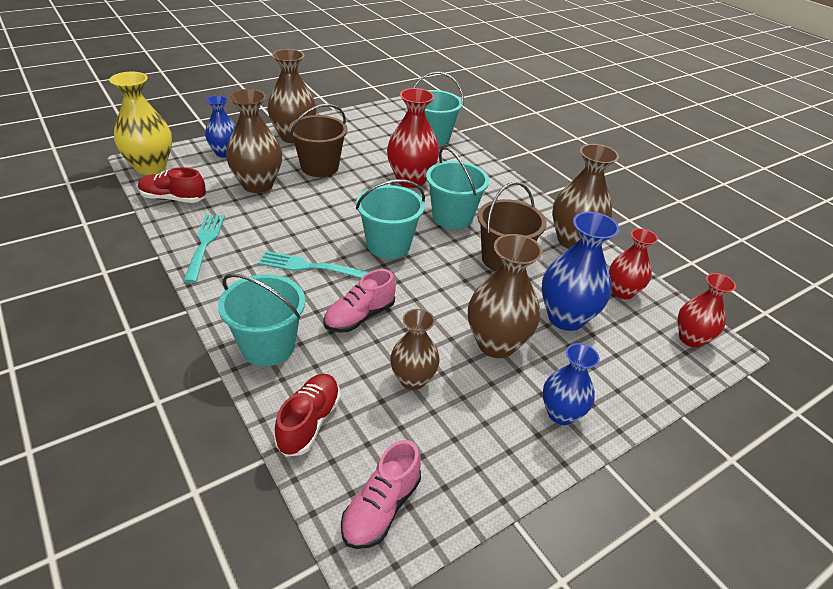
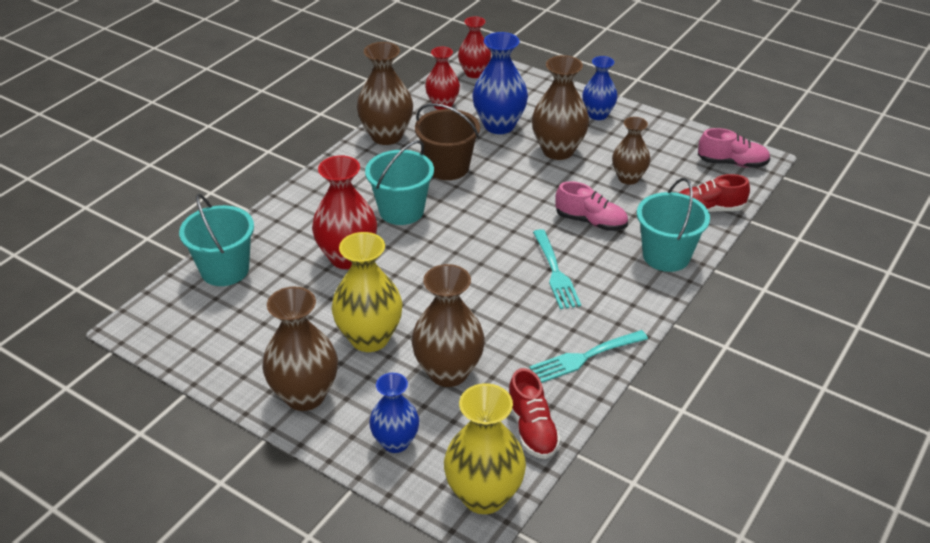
camera: 110 degrees left, 0 degrees up
brown bucket [289,104,347,177] -> yellow vase [332,232,403,352]
turquoise bucket [356,180,425,259] -> none

